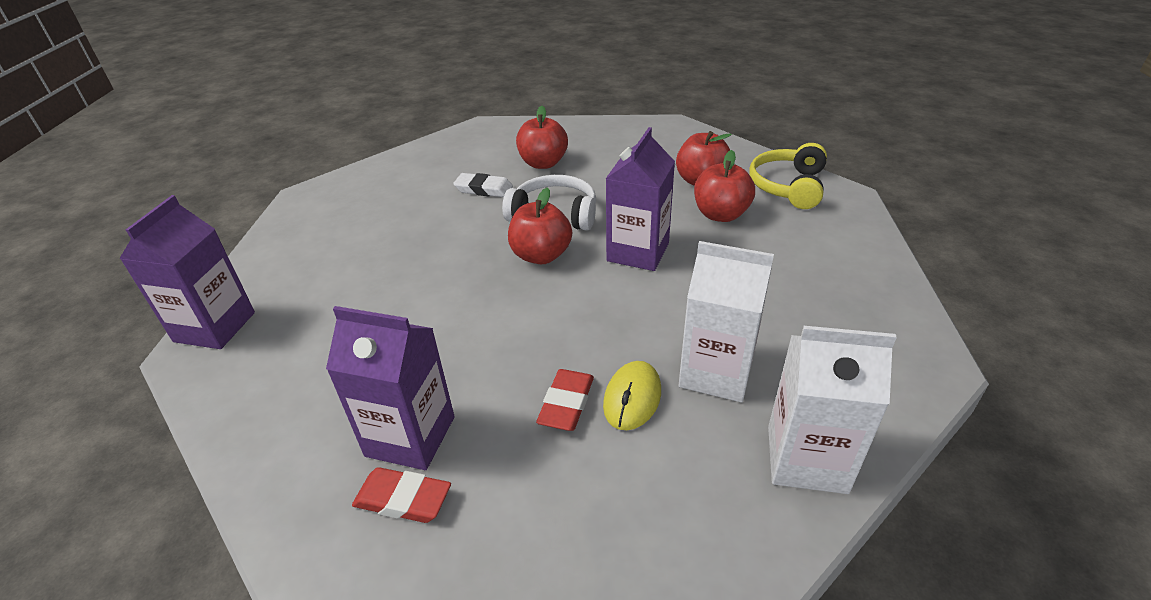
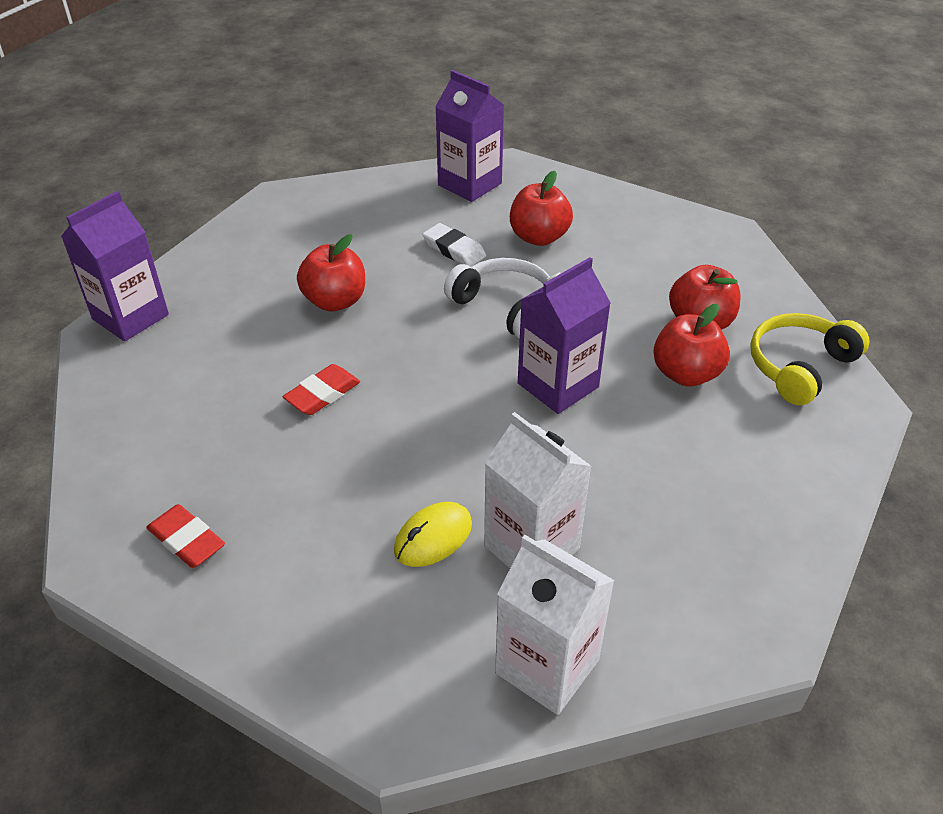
camera: 25 degrees right, 5 degrees up
purple carton [326,306,455,470] -> purple carton moved to [435,70,504,202]
red apple [508,188,572,264] -> red apple moved to [297,234,365,311]
red eraser [536,369,594,431] -> red eraser moved to [282,364,360,415]

